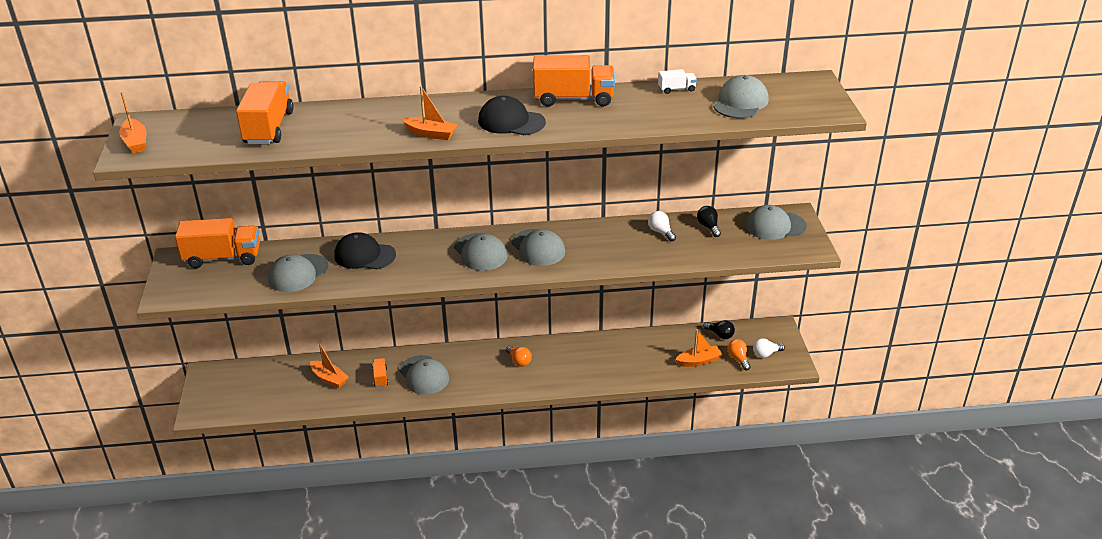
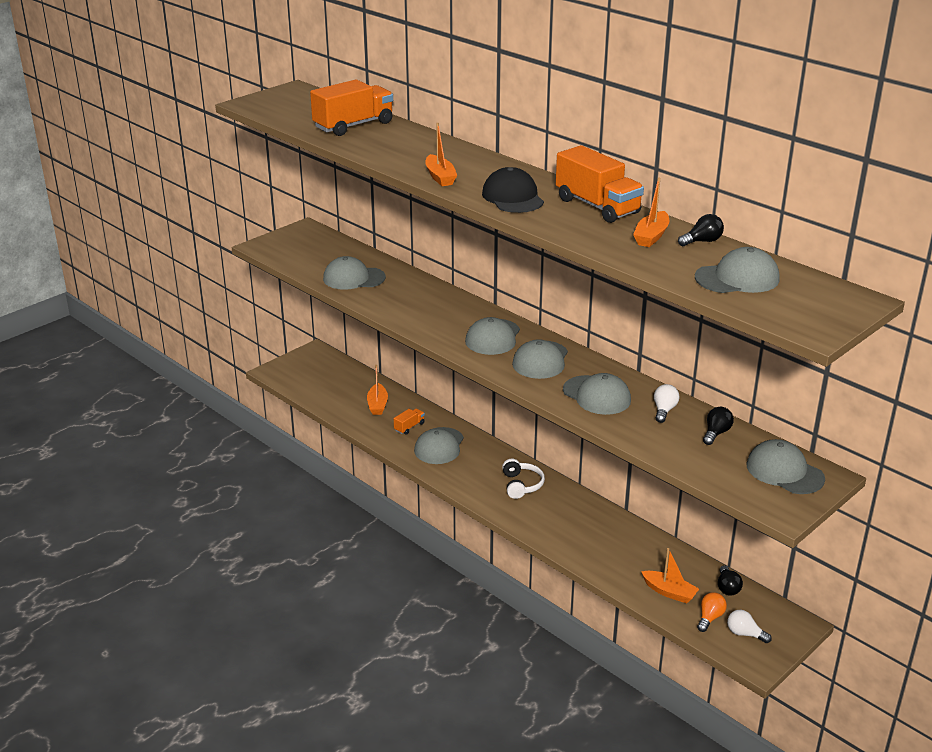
camera: 50 degrees right, 5 degrees down
orange boat [119,92,146,153] -> orange boat moved to [633,178,669,247]
orange truck [175,218,260,268] -> none
black cap [334,232,396,269] -> none
orange light bulb [506,346,532,366] -> white headphones [502,459,545,499]
white truck [658,69,697,94] -> black light bulb [678,214,724,246]
none -> grey cap [563,373,631,415]

